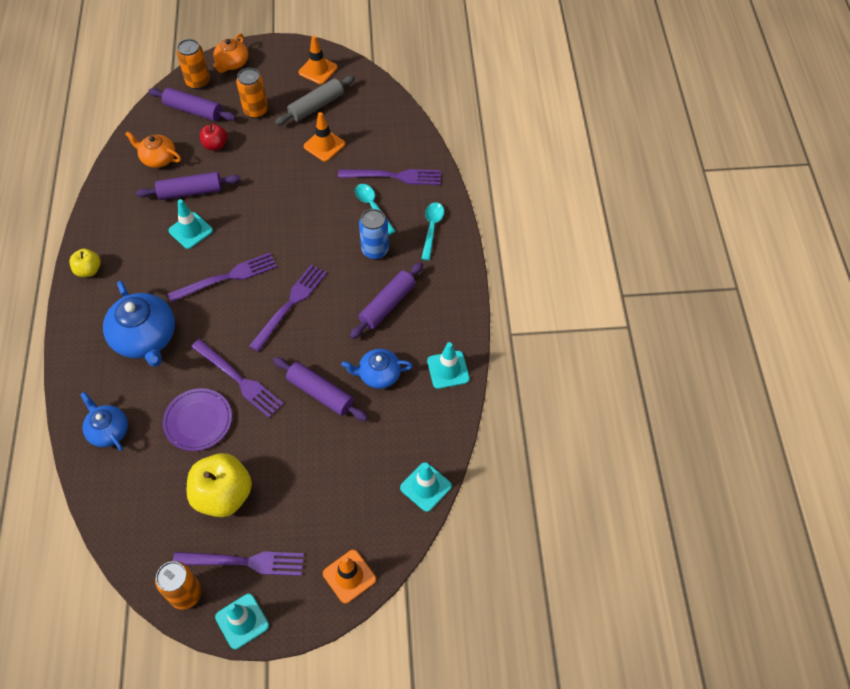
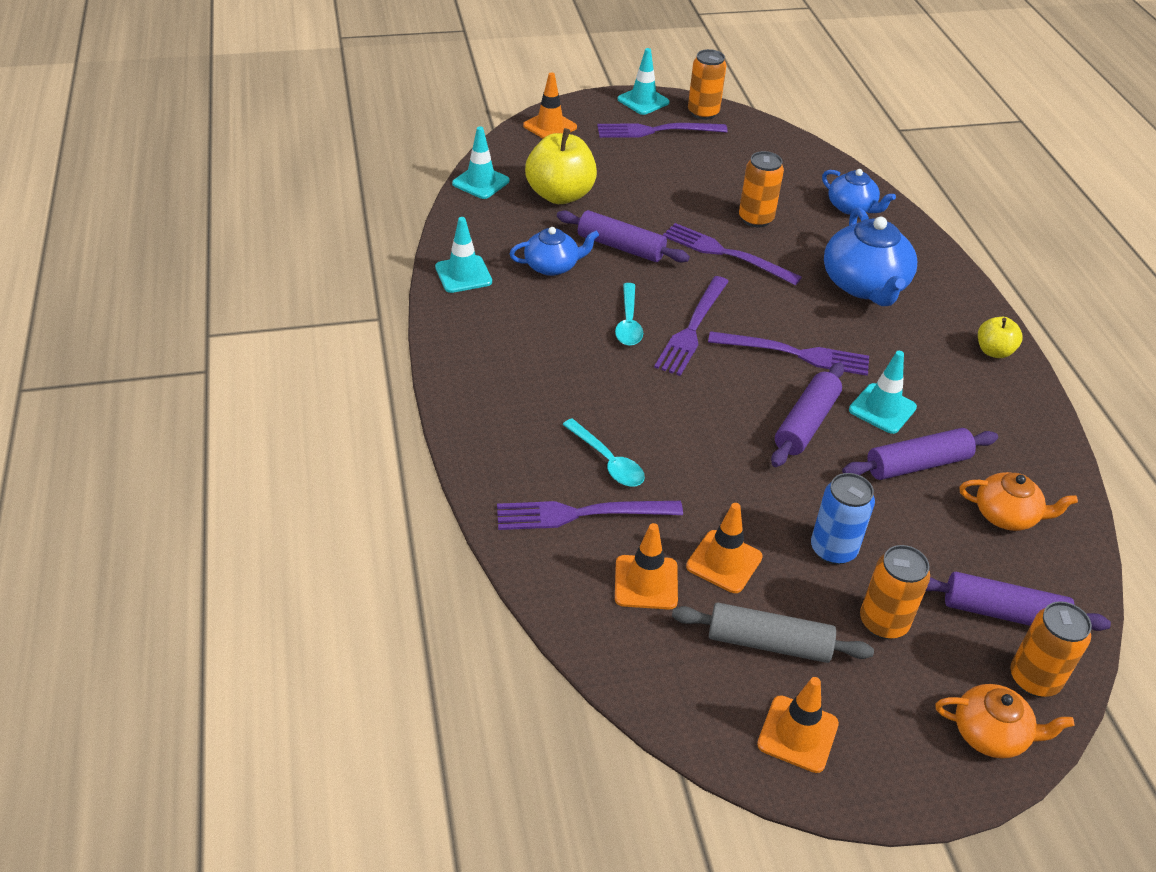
camera: 170 degrees right, 15 degrees down
blue teapot [103,281,175,367] -> blue teapot turned 150 degrees counterclockwise [824,208,917,306]
purple plate [163,388,232,451] -> orange can [739,151,784,227]
purple fork [168,253,277,302] -> purple fork turned 135 degrees counterclockwise [708,331,869,376]
yellow apple [187,453,252,517] -> yellow apple moved to [525,128,597,204]
red apple [200,123,227,150] -> none
orange teapot [213,33,248,73] -> orange teapot turned 90 degrees clockwise [935,684,1074,759]
grey rolling pin [275,75,355,125] -> grey rolling pin turned 60 degrees clockwise [672,603,874,663]
purple rolling pin [350,262,423,339] -> purple rolling pin moved to [771,362,844,467]
blue can [359,209,389,259] -> blue can moved to [811,473,875,565]
turquoise spoon [421,202,444,260] -> turquoise spoon moved to [615,283,643,346]
none -> orange traffic cone [615,523,678,609]

